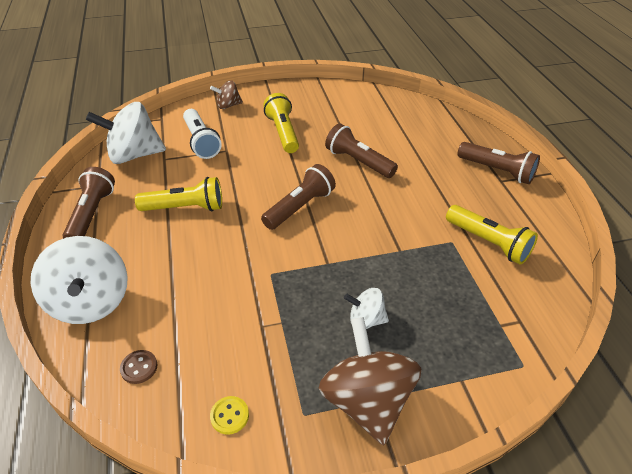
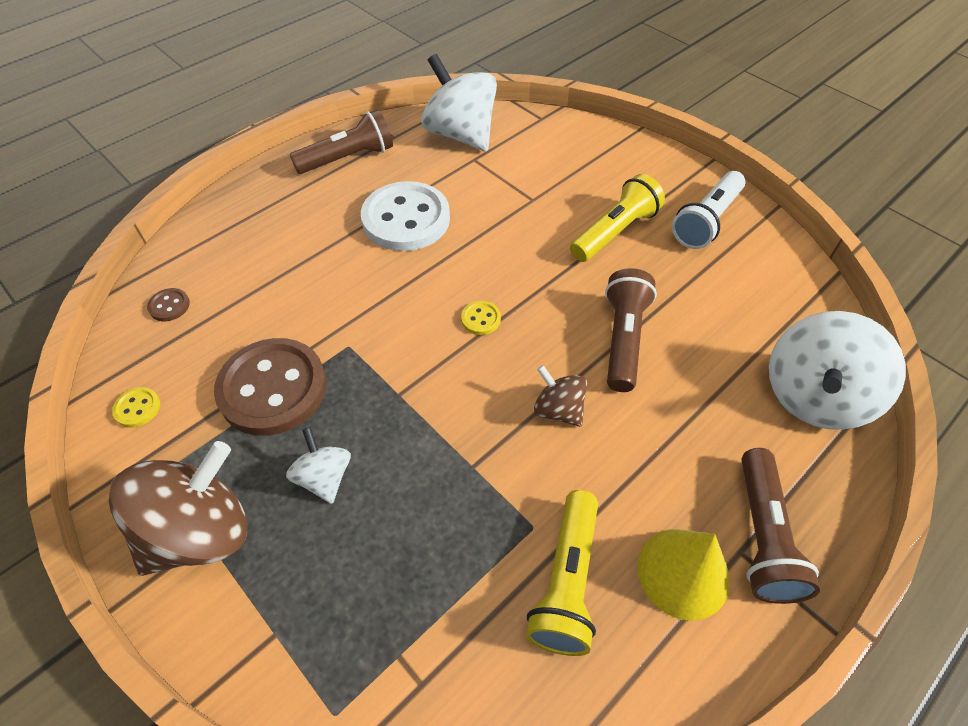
camera: 60 degrees right, 10 degrees up
white spinning top [30,236,128,324] -> white spinning top moved to [769,311,906,430]
yellow flashlight [135,177,222,211] -> white button [361,181,450,251]
white flashlight [183,109,222,159] -> white flashlight moved to [672,171,745,249]
brown spinning top [210,81,243,109] -> brown spinning top moved to [534,365,587,427]
brown flashlight [261,164,336,230] -> yellow button [461,301,501,335]
none -> brown button [214,338,327,436]
none -> yellow cone [638,529,730,621]

